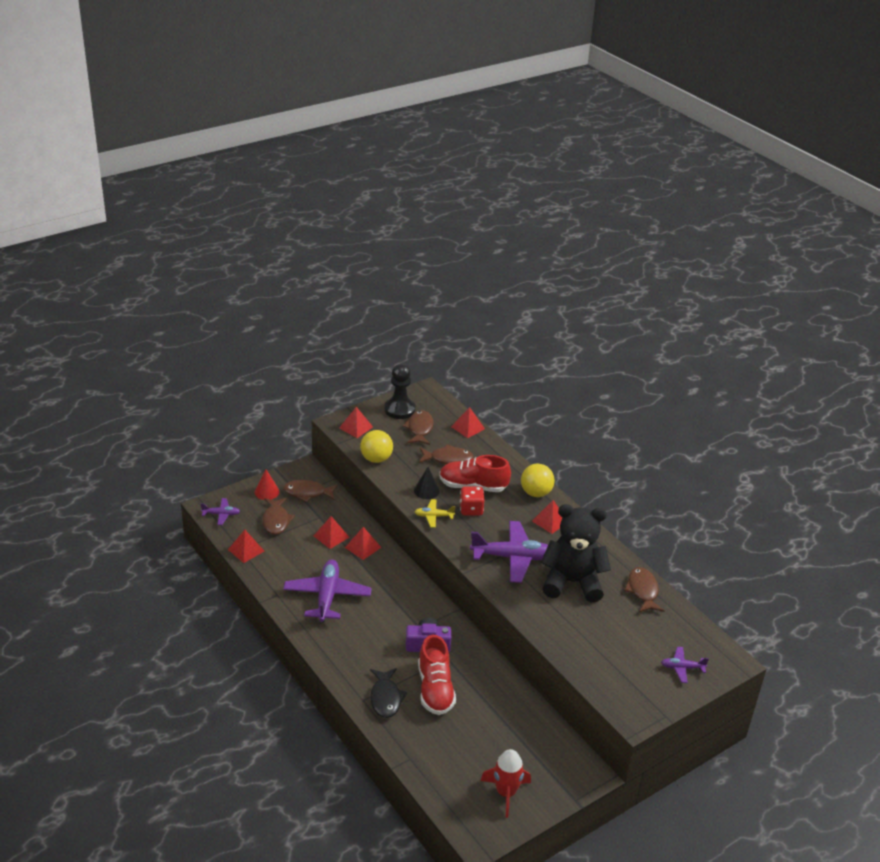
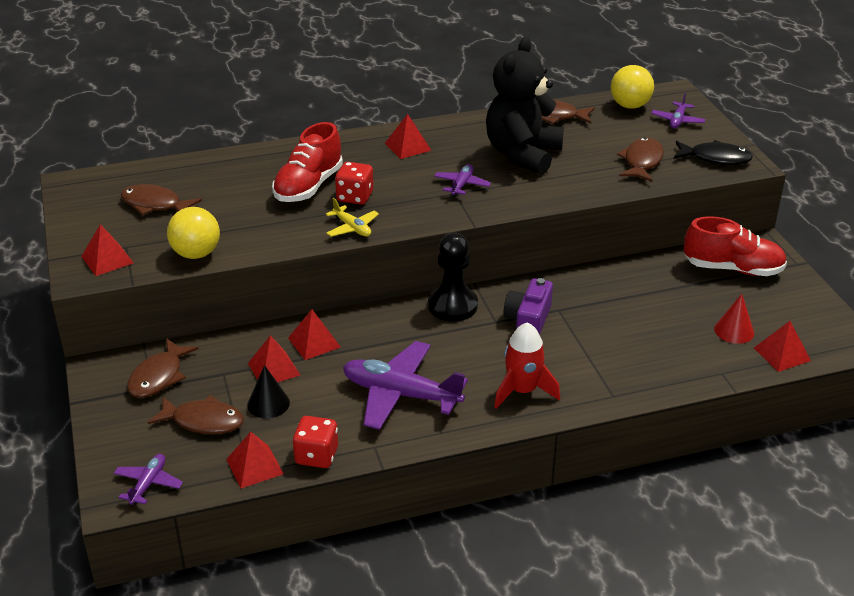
camera: 70 degrees left, 0 degrees up
red cone [255,470,280,500] -> red cone moved to [714,294,754,344]
black fish [370,668,407,718] -> black fish moved to [674,140,753,165]
black pawn [384,364,416,419] -> black pawn moved to [428,233,478,322]
black cone [414,467,440,499] -> black cone moved to [247,365,290,418]
yellow plane [415,499,456,528] -> yellow plane turned 60 degrees counterclockwise [326,198,379,237]
red shoe [418,635,456,715] -> red shoe moved to [684,216,787,276]
brown fish [419,444,474,464] -> brown fish moved to [617,138,664,182]
red pyramid [451,407,485,438] -> red pyramid moved to [754,321,811,372]
purple plane [470,521,548,583] -> purple plane [434,164,491,197], size x0.49
red rocket [481,749,531,818] -> red rocket moved to [494,322,560,409]
yellow ball [521,464,555,497] -> yellow ball moved to [611,65,654,109]
none -> red dice [292,416,338,468]

